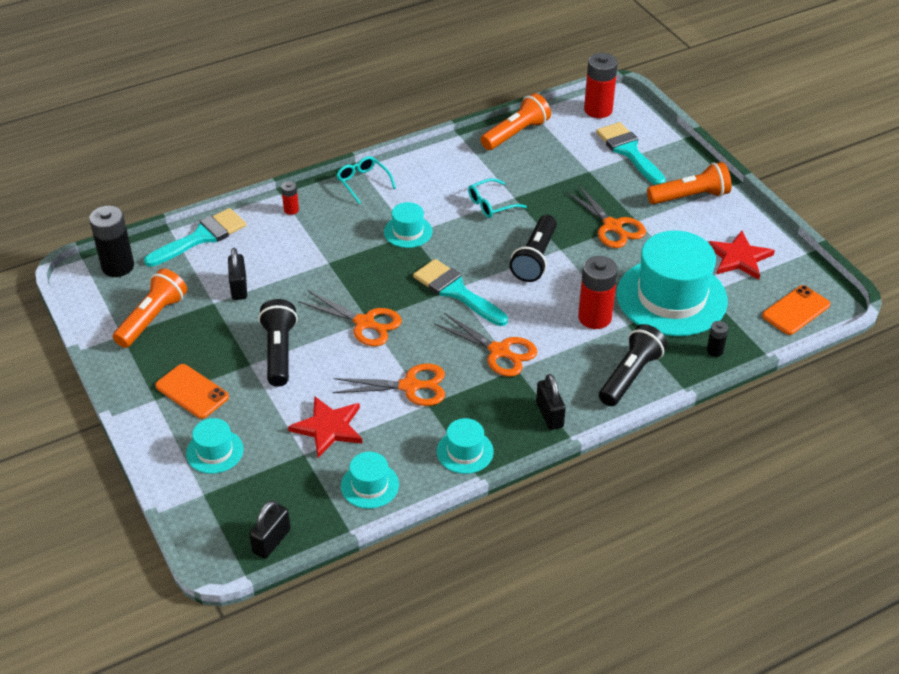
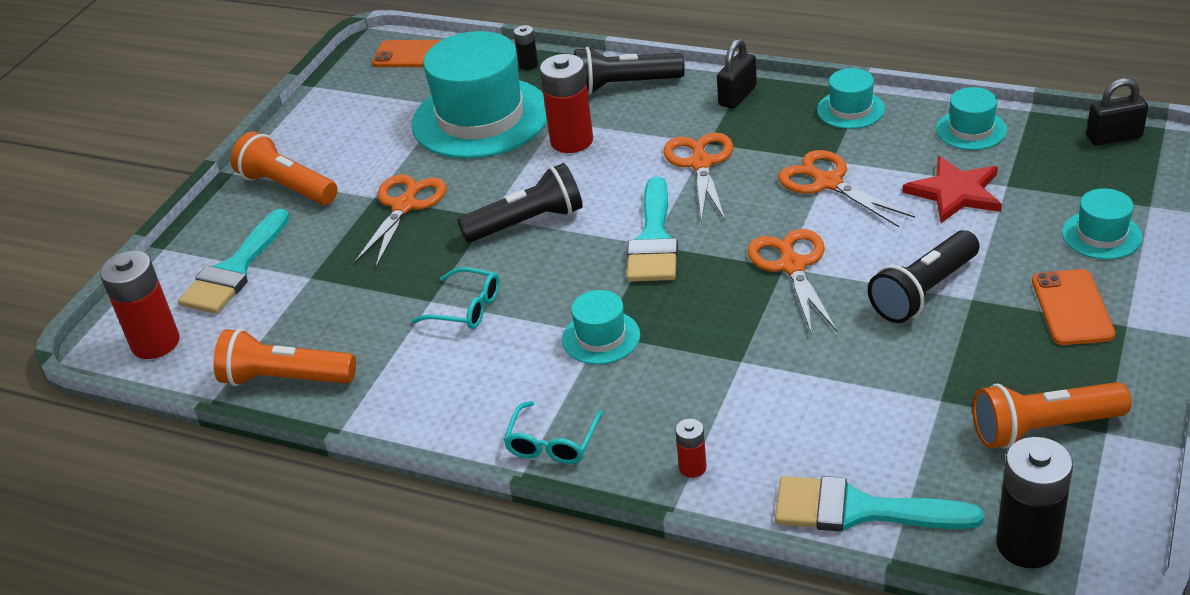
camera: 125 degrees left, 5 degrees down
black padlock [228,248,247,300] -> none
red star [707,231,775,280] -> none

